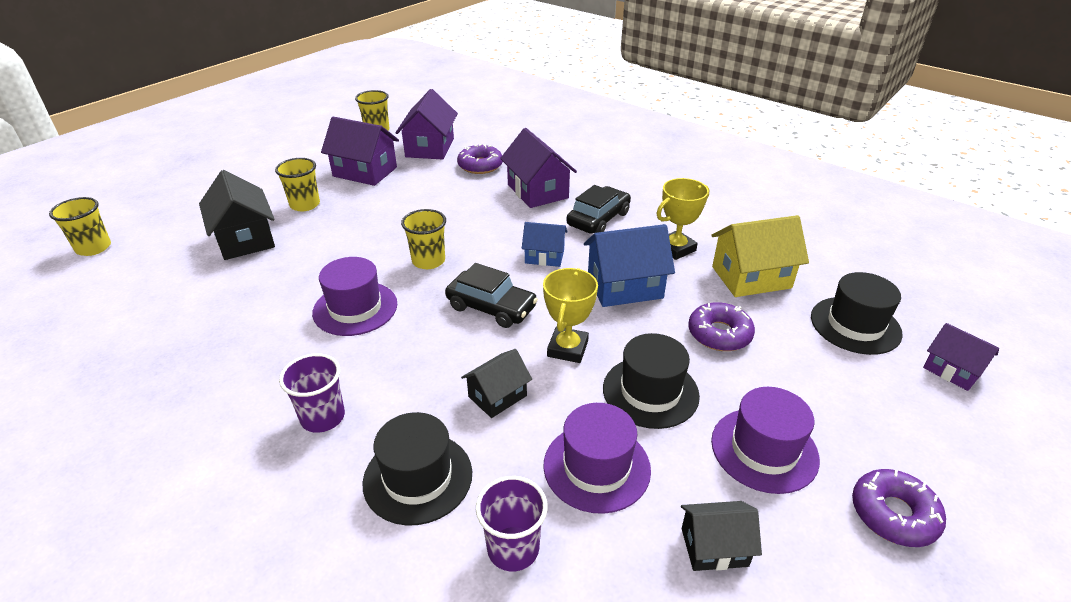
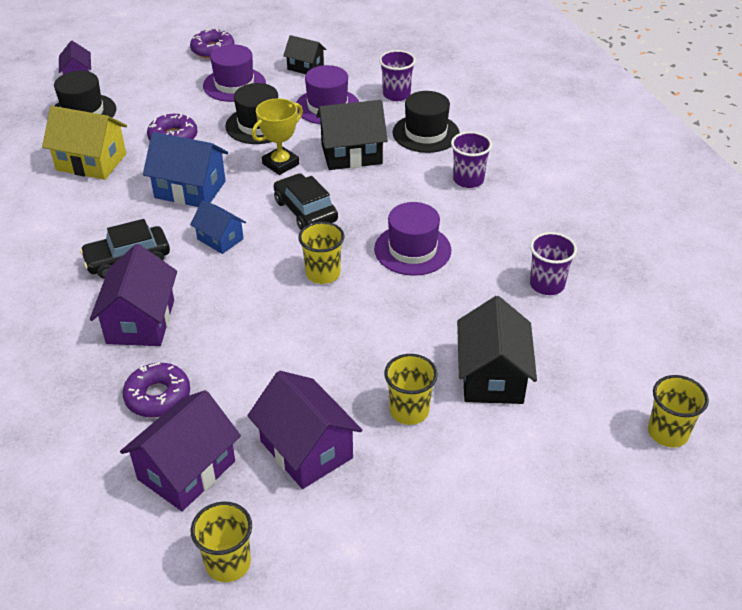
camera: 150 degrees left, 5 degrees up
black house [461,349,532,418] -> black house [316,100,388,170], size x1.67
yellow trophy [656,178,709,260] -> none
none -> purple cup [530,232,577,295]

